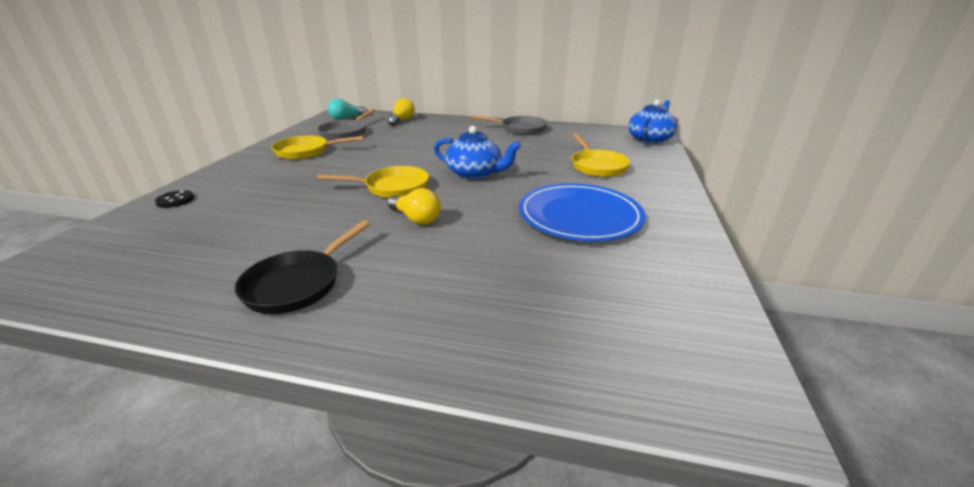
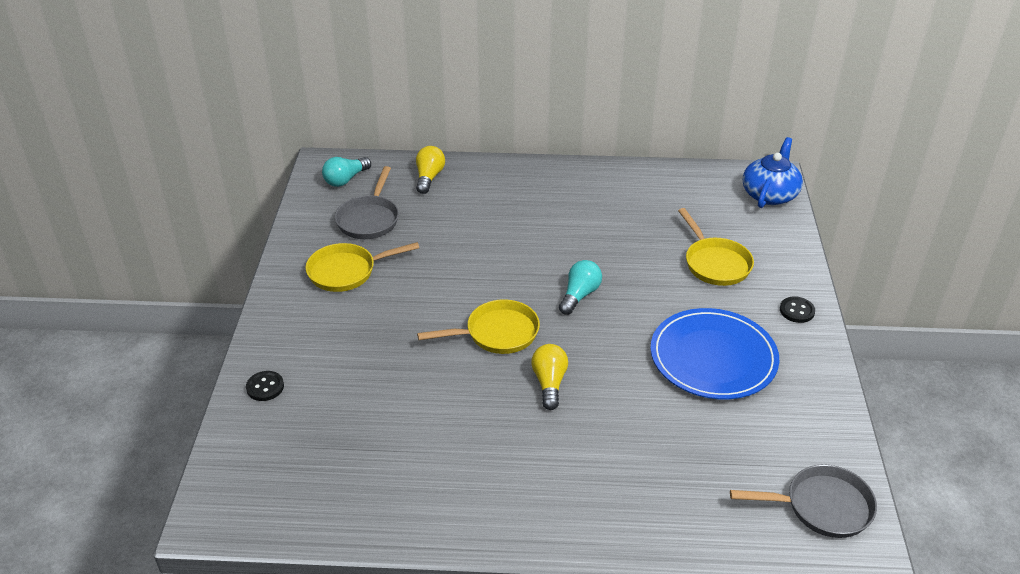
camera: 10 degrees left, 10 degrees up
black pan [235,220,370,314] -> none
yellow light bulb [388,188,441,225] -> yellow light bulb turned 120 degrees counterclockwise [531,344,568,410]
blue teapot [434,126,521,180] -> turquoise light bulb [559,260,602,315]
grey pan [471,115,548,135] -> grey pan moved to [730,464,877,538]
none -> black button [780,296,815,323]

